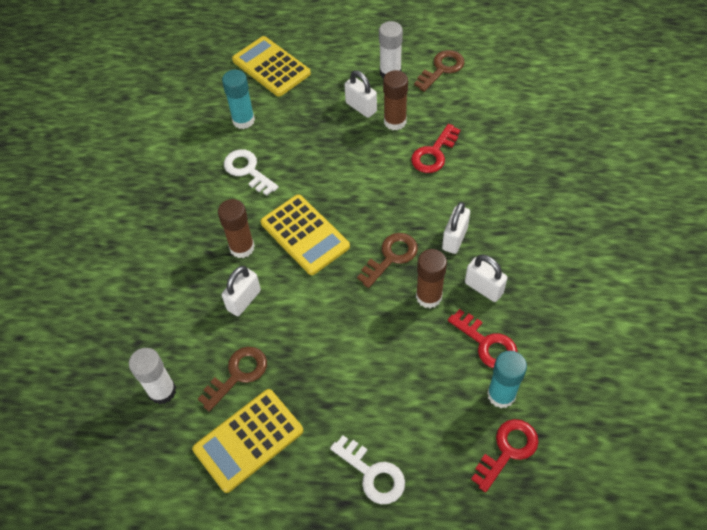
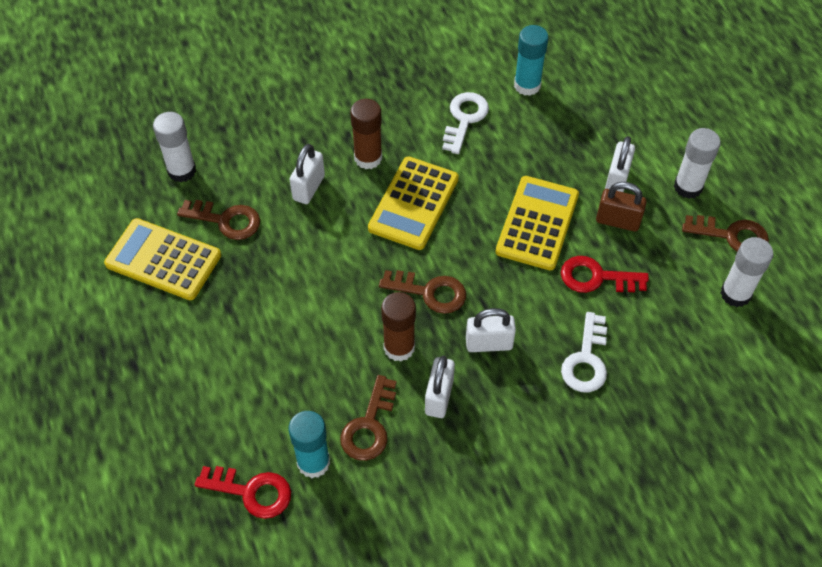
camera: 60 degrees right, 0 degrees up
white padlock [222,266,261,316] -> white padlock turned 75 degrees counterclockwise [289,144,325,204]
yellow calculator [232,36,311,97] -> yellow calculator moved to [496,176,579,271]
white key [330,435,405,504] -> white key moved to [561,312,607,392]
brown glue stick [383,70,408,130] -> brown padlock [596,182,647,231]
red key [448,309,518,368] -> brown key [340,375,397,461]
none -> white glue stick [720,237,773,307]

